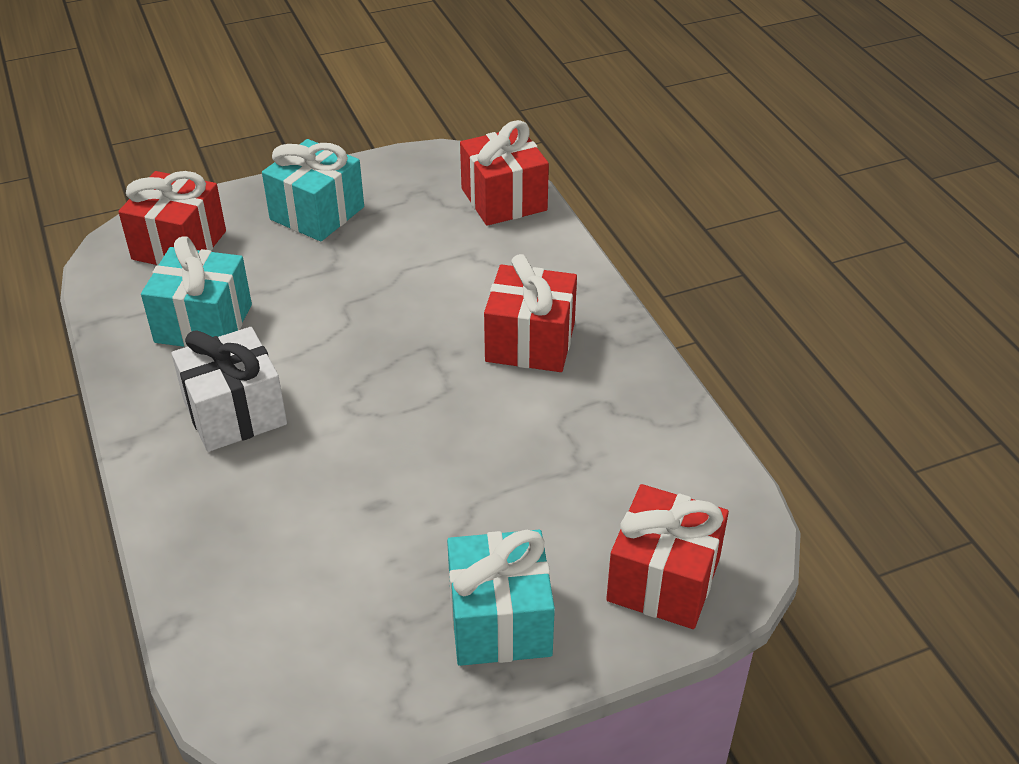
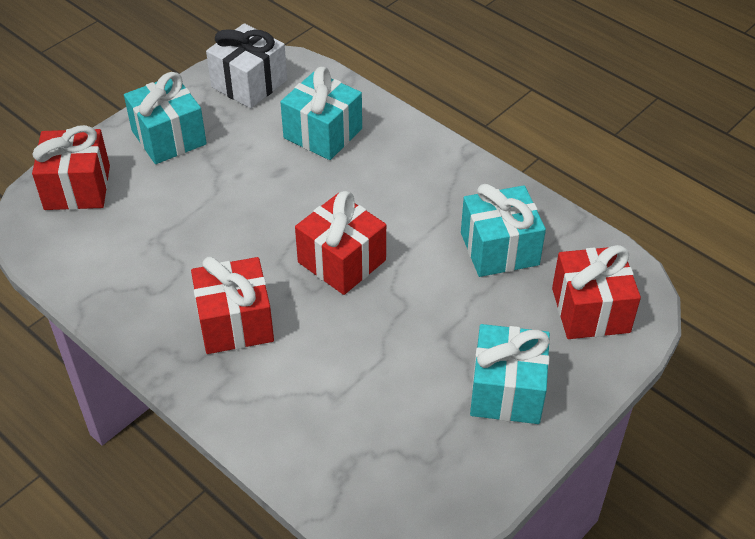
camera: 155 degrees right, 5 degrees up
white gift [171,327,287,452] -> white gift moved to [206,23,287,109]
red gift [460,120,549,226] -> red gift moved to [295,191,386,295]
none -> turquoise gift [280,67,362,160]

